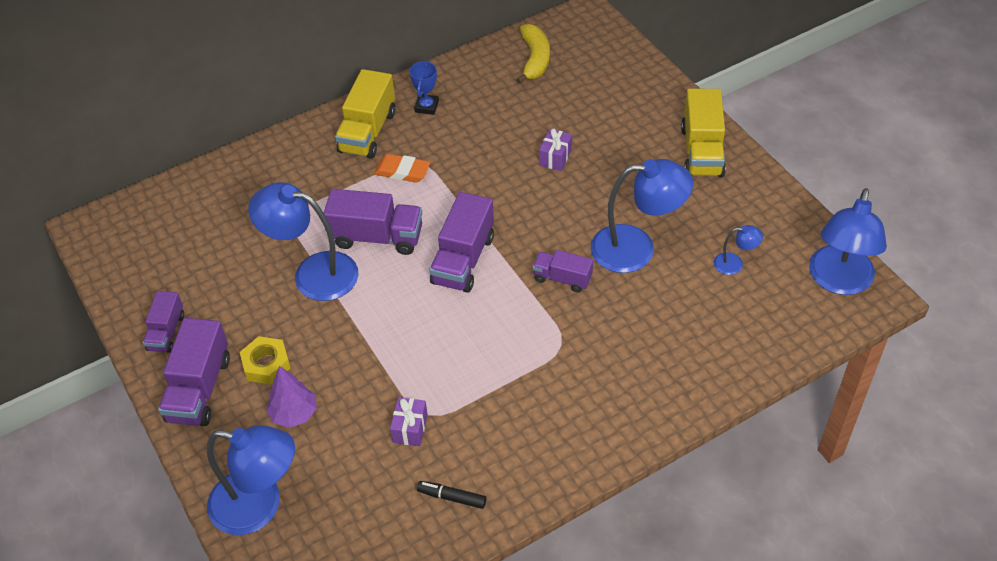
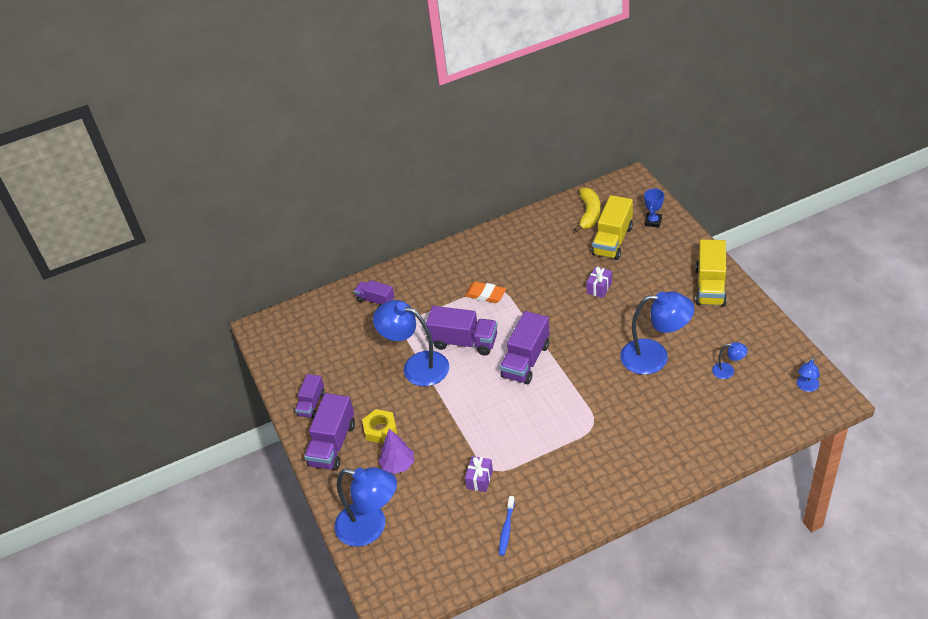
camera: 10 degrees right, 5 degrees down
yellow truck [335,69,395,159] -> yellow truck moved to [591,195,633,260]
blue trophy [409,60,439,115] -> blue trophy moved to [644,188,664,228]
black marker [417,481,486,509] -> blue toothbrush [499,496,515,556]
purple truck [533,250,593,292] -> purple truck moved to [354,280,395,306]
blue lamp [809,188,887,295] -> blue lamp [797,357,820,392], size x0.45

